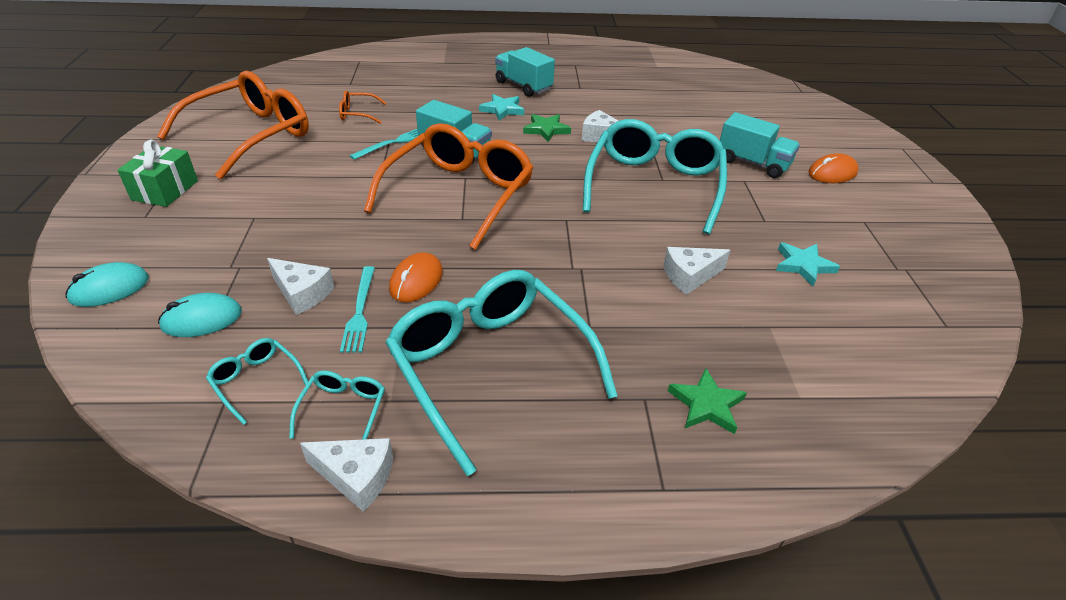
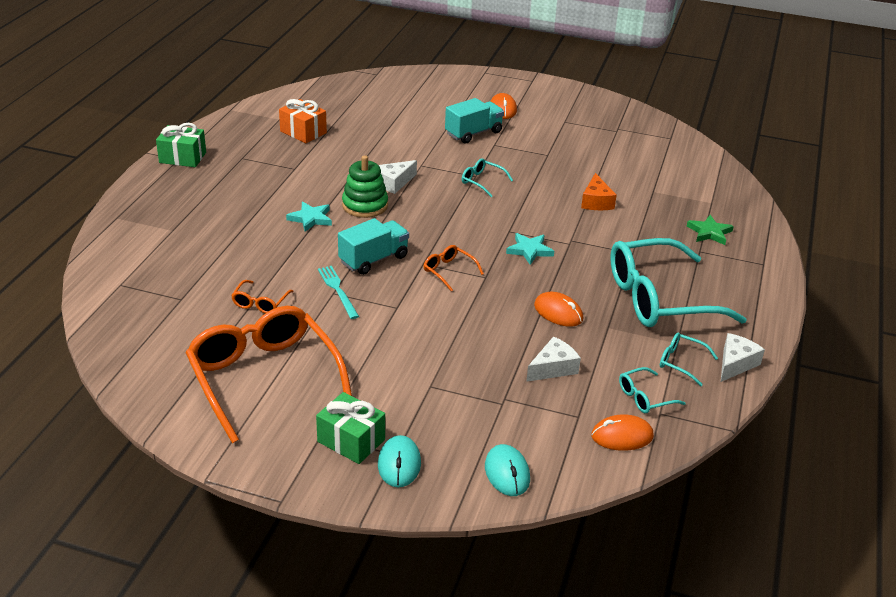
camera: 70 degrees left, 5 degrees down
turquoise mouse [158,293,242,337] -> turquoise mouse moved to [378,435,421,487]
turquoise fork [340,266,375,353] -> none
orange glasses [364,123,534,250] -> orange glasses [423,245,484,292], size x0.41
turquoise truck [495,47,555,97] -> none
green star [523,114,571,142] -> green stacking toy [342,155,388,218]
turquoise glasses [583,119,727,234] -> turquoise glasses [462,159,513,197], size x0.41
white cheese [663,247,731,295] -> orange cheese [581,173,617,210]
turquoise star [776,242,840,286] -> turquoise star moved to [506,233,554,265]
none -> green gift [156,123,206,167]
none -> orange gift [279,99,327,143]
none -> orange mouse [591,414,654,451]

